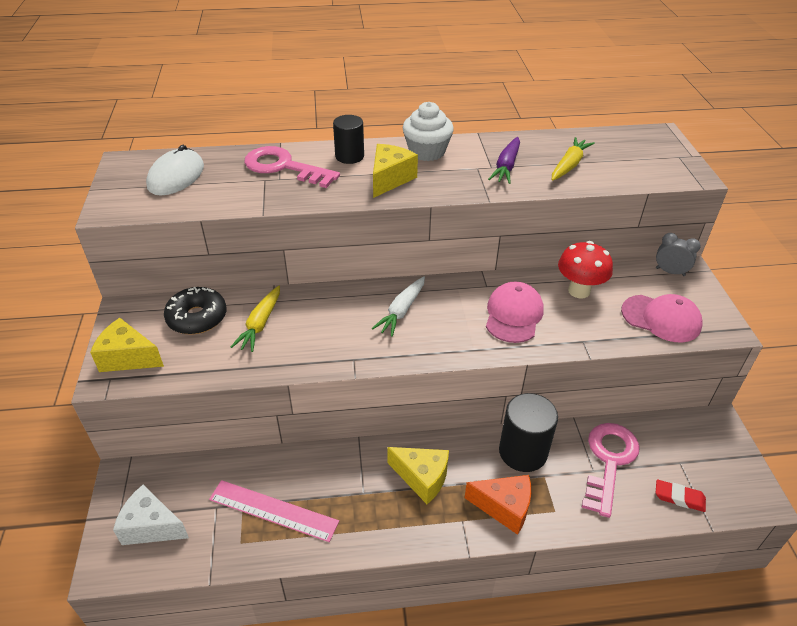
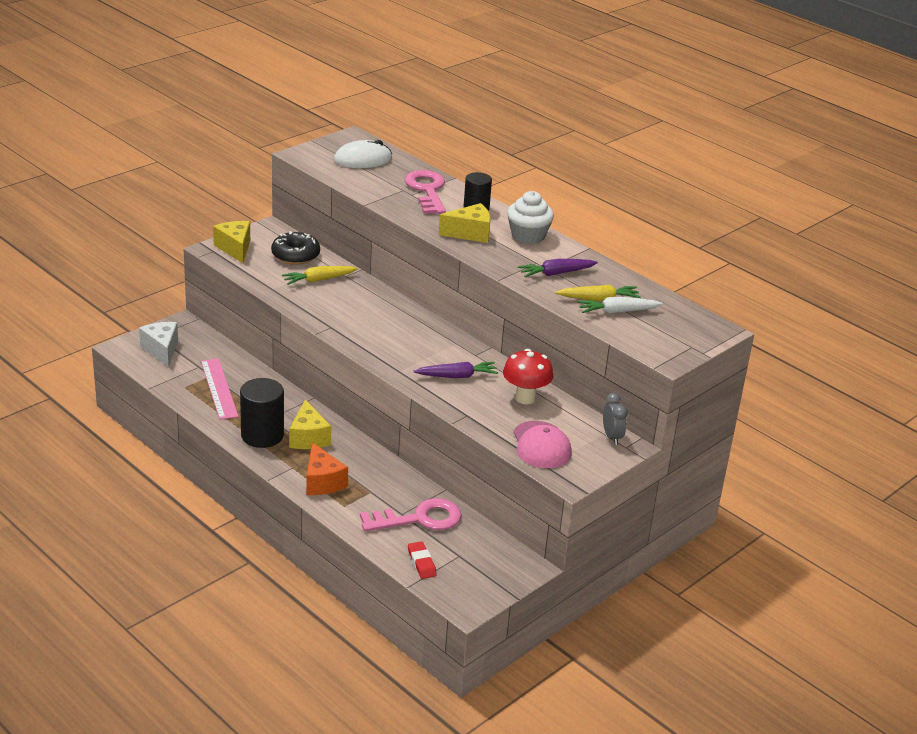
camera: 50 degrees right, 10 degrees down
white carrot [372,276,425,337] -> white carrot moved to [577,297,663,314]
pink cap [486,282,544,343] -> purple carrot [414,362,498,378]
black cylinder [499,393,558,472] -> black cylinder moved to [240,378,284,448]

